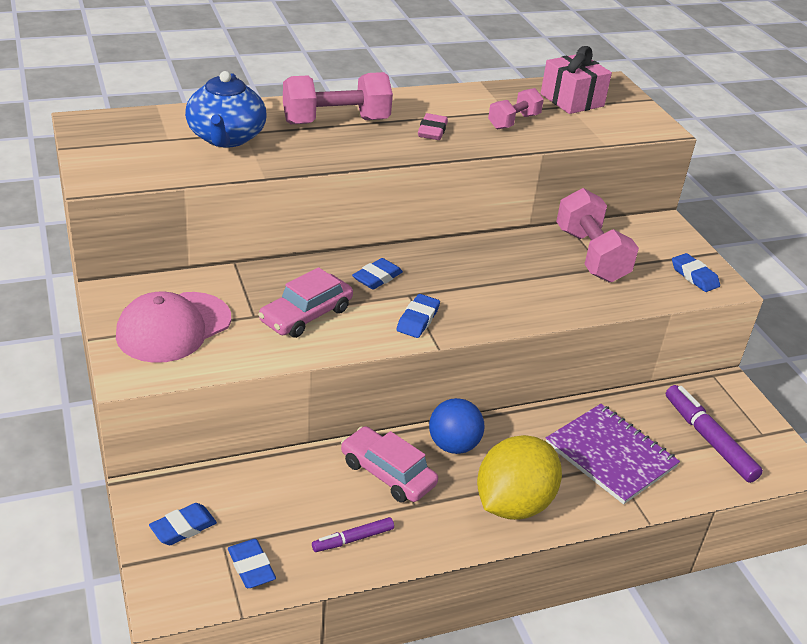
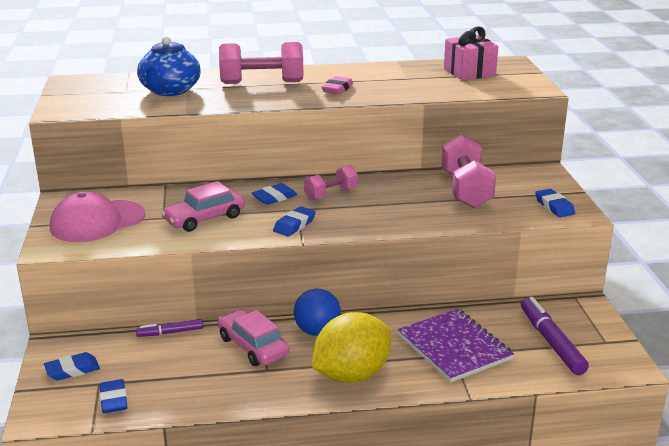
camera: 15 degrees right, 10 degrees down
purple marker [312,517,394,552] -> purple marker moved to [136,319,203,337]
pink dumbbell [488,88,544,129] -> pink dumbbell moved to [304,165,358,201]

